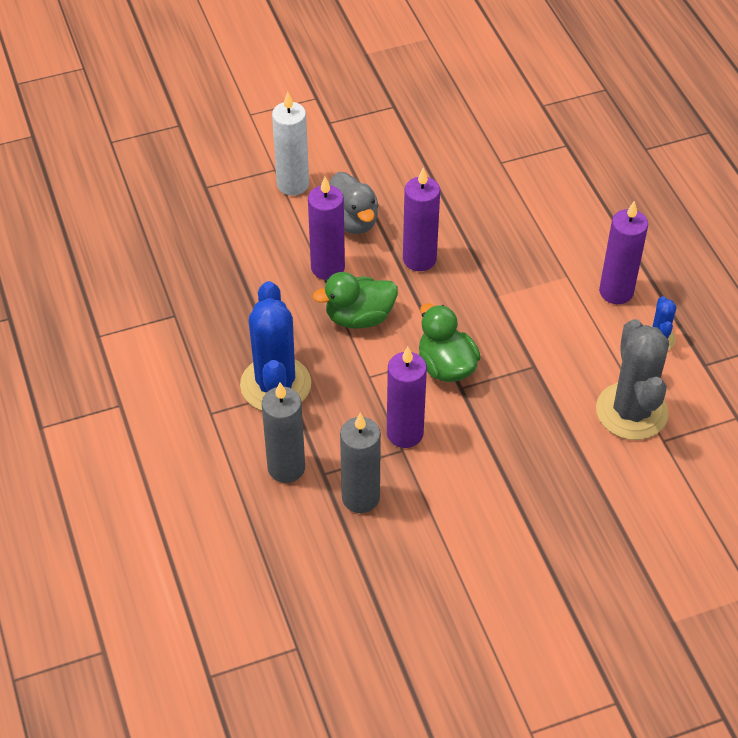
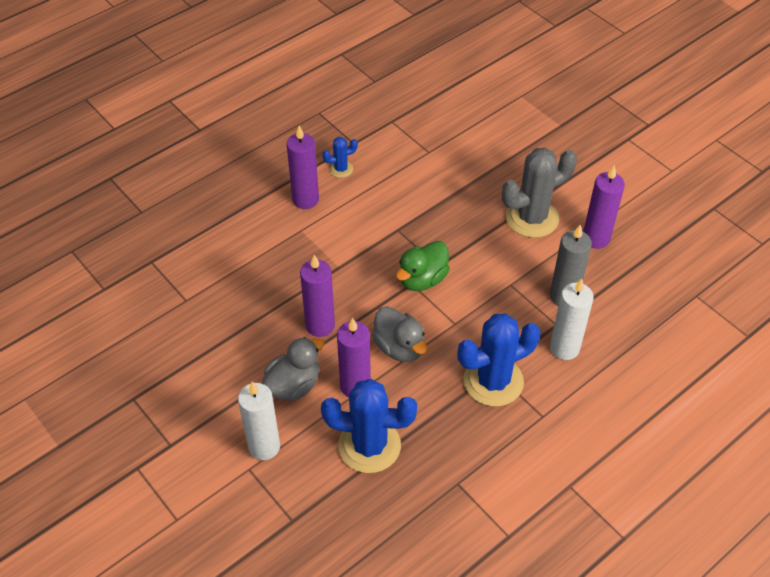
camera: 110 degrees left, 0 degrees up
grey candle [262,382,305,483] -> white candle [550,278,594,360]
green duck [312,272,398,329] -> grey duck [372,306,427,362]
purple candle [387,347,427,448] -> purple candle moved to [583,165,625,249]
grey cactus [596,319,669,440] -> grey cactus moved to [502,148,577,238]
none -> blue cactus [321,379,417,473]

